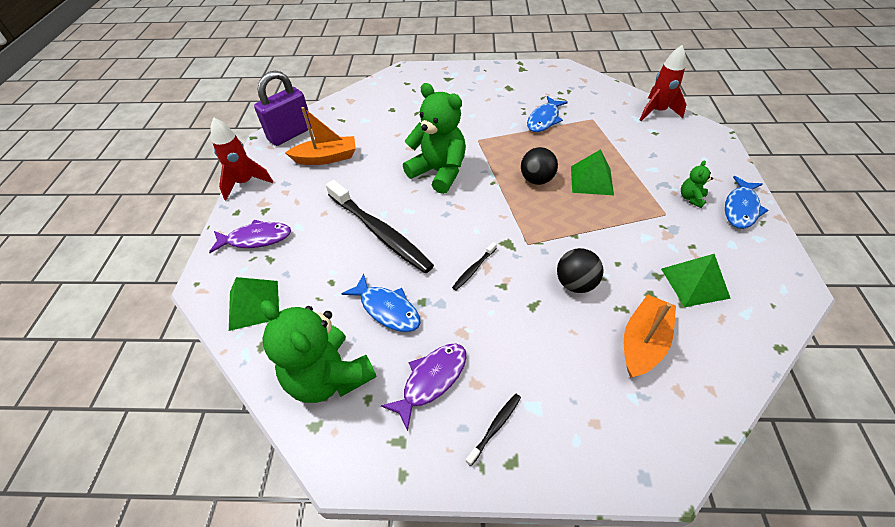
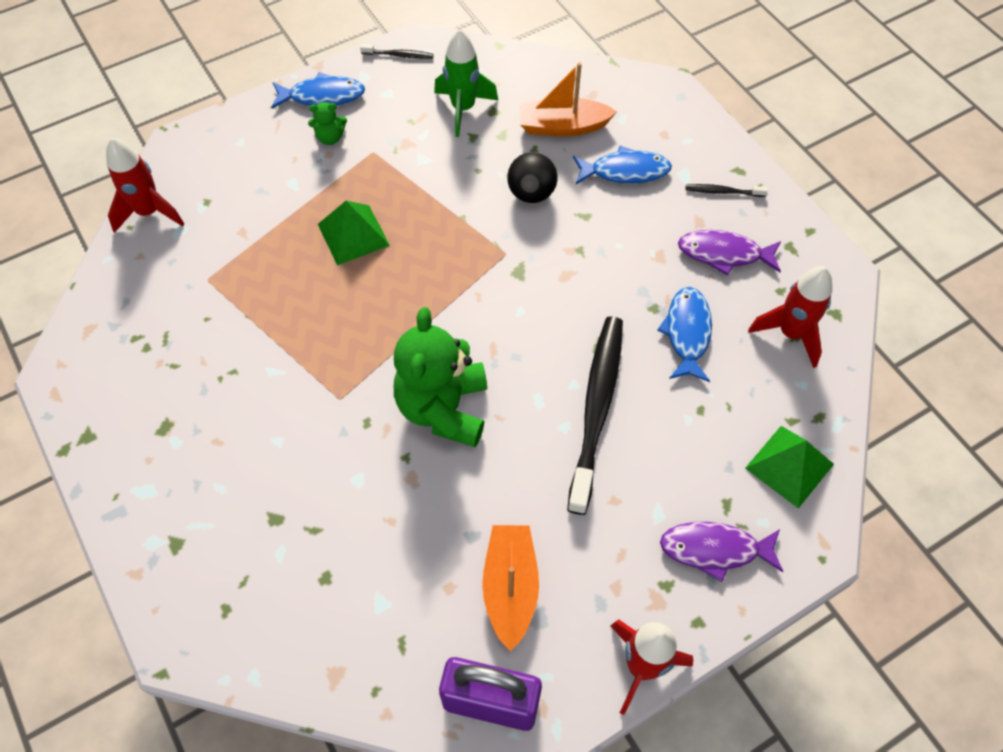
camera: 125 degrees left, 10 degrees up
purple fish [209,220,291,253] -> purple fish turned 45 degrees counterclockwise [660,522,783,582]
green teddy bear [261,300,377,403] -> red rocket [748,266,832,368]
orange boat [285,107,356,165] -> orange boat turned 45 degrees clockwise [482,525,539,651]
black toothbrush [452,242,497,290] -> black toothbrush moved to [360,44,434,59]
black ball [521,147,558,185] -> none
blue fish [527,96,568,132] -> blue fish moved to [573,145,672,184]
green pyramid [661,254,731,307] -> green rocket [434,29,498,137]

